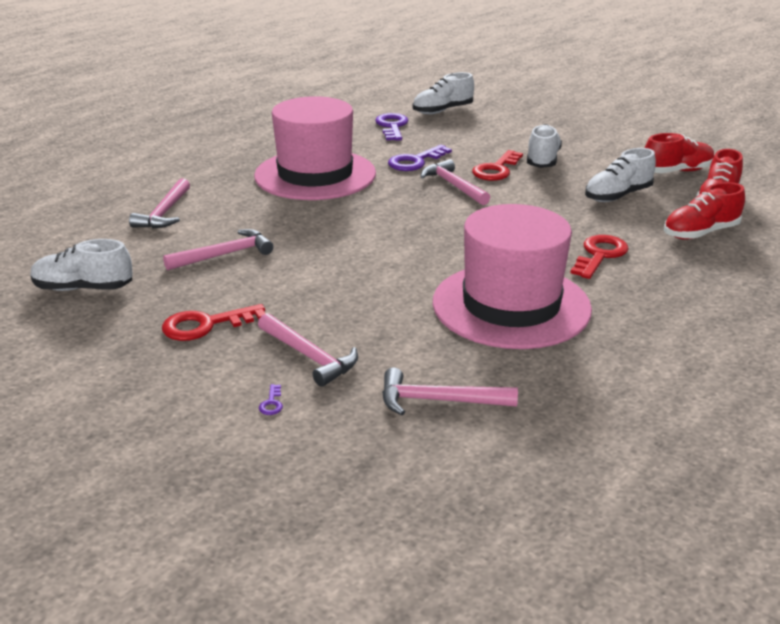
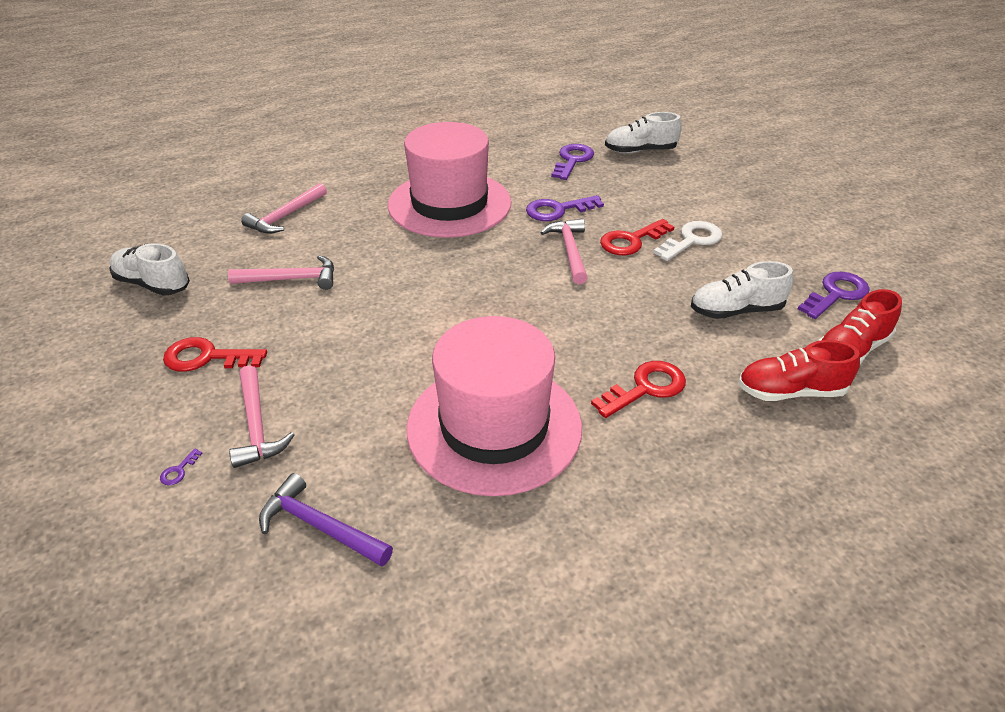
camera: 25 degrees right, 10 degrees up
pink hammer [382,368,518,415] -> purple hammer [259,473,393,567]
white shoe [527,124,562,168] -> white key [653,221,723,261]
red shoe [645,133,714,173] -> purple key [798,272,870,319]

